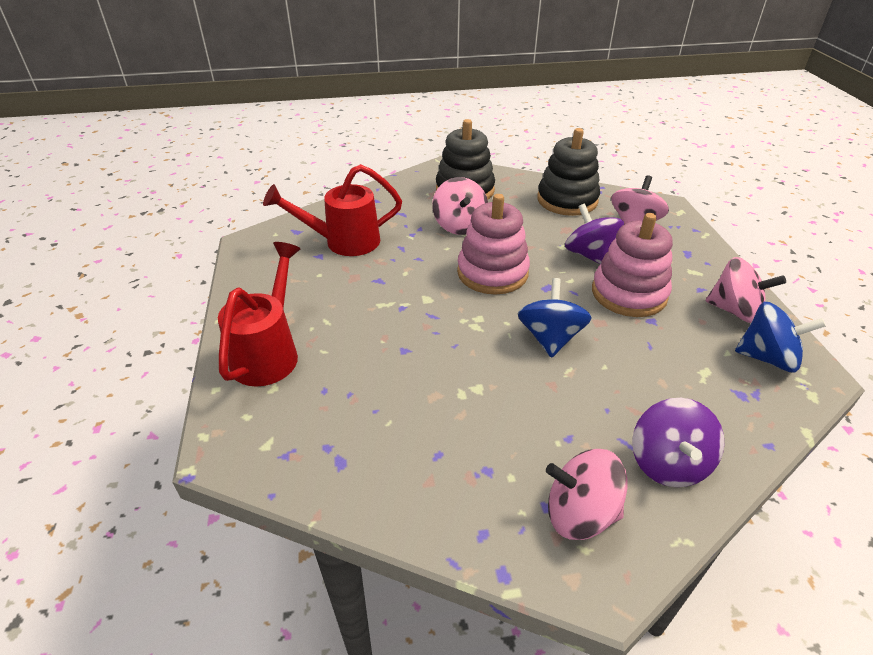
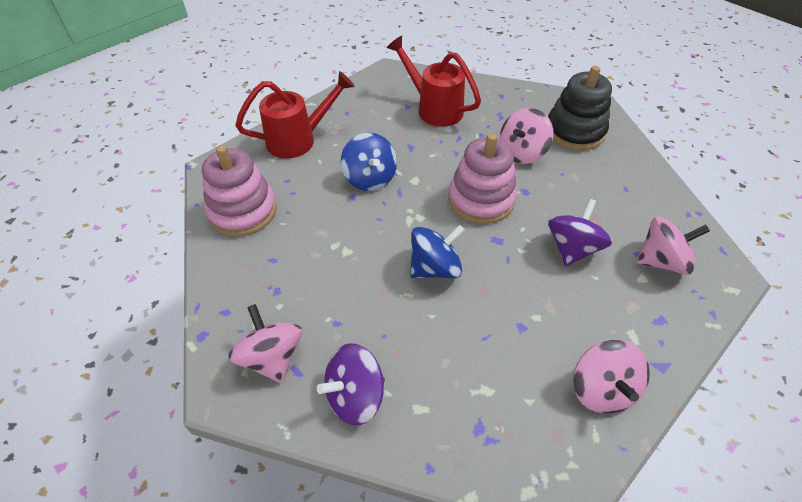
camera: 55 degrees right, 10 degrees up
black stacking toy [537,128,600,216] -> none
pink stacking toy [592,213,673,317] -> pink stacking toy moved to [202,145,277,237]
blue spinning top [735,302,826,373] -> blue spinning top moved to [341,132,397,191]

